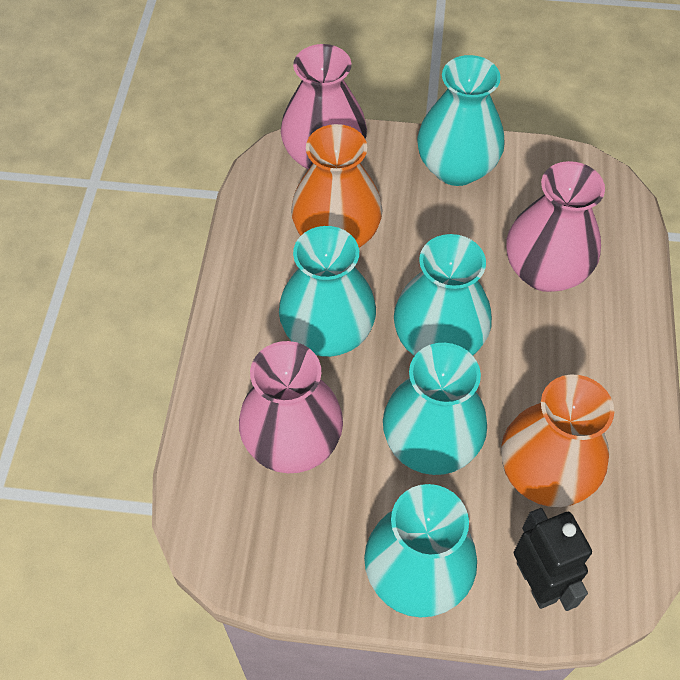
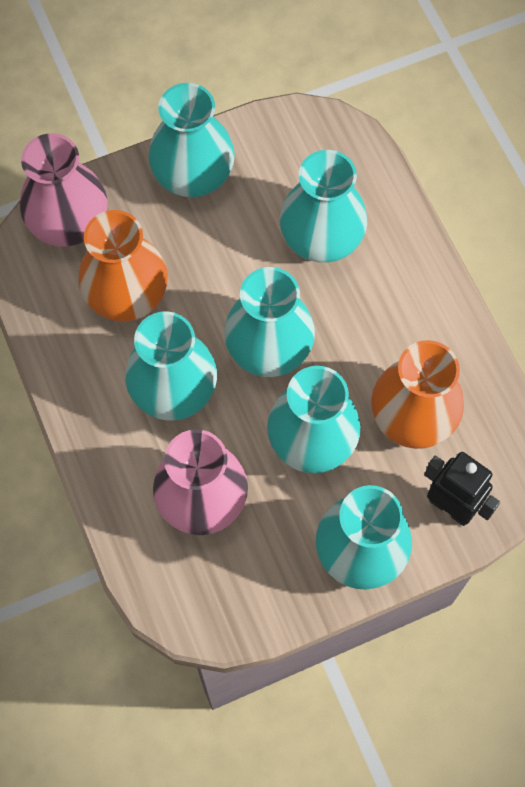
camera: 30 degrees left, 10 degrees up
pink vase [506,161,605,292] -> turquoise vase [280,150,367,263]

